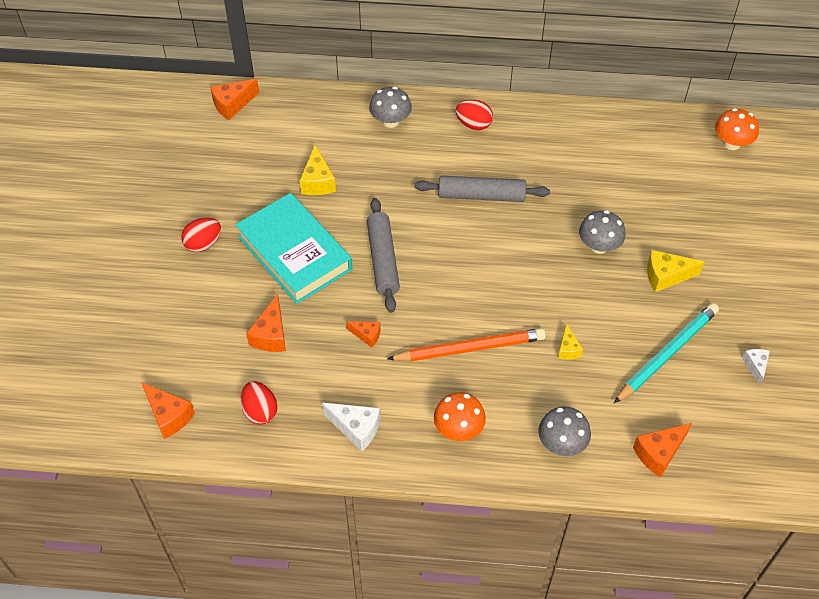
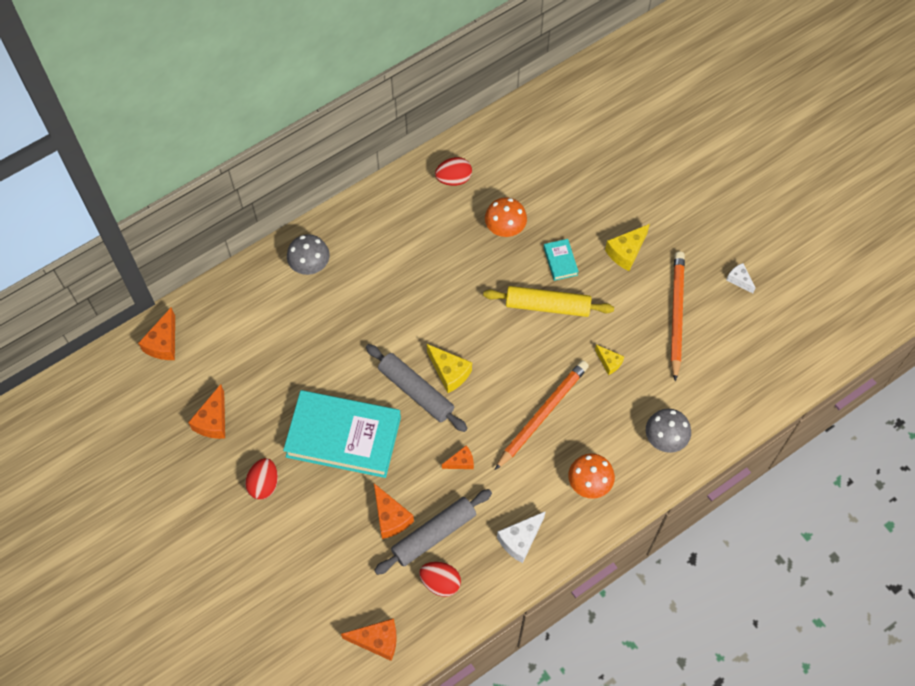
camera: 40 degrees left, 10 degrees up
yellow cheese [300,145,336,195] -> yellow cheese moved to [427,344,472,393]
white cheese [322,403,380,452] -> white cheese turned 150 degrees clockwise [497,511,546,563]
grey rolling pin [415,176,550,202] -> grey rolling pin moved to [374,489,492,575]
red egg [456,100,493,130] -> red egg moved to [435,157,472,186]
grey mushroom [579,210,626,254] -> turquoise book [544,239,579,281]
turquoise pencil [614,303,719,403] -> orange pencil [671,252,685,382]
orange cheese [633,423,692,478] -> orange cheese moved to [188,384,225,439]
orange mushroom [715,108,759,150] -> orange mushroom moved to [485,197,527,237]
none -> yellow rolling pin [483,286,614,317]

